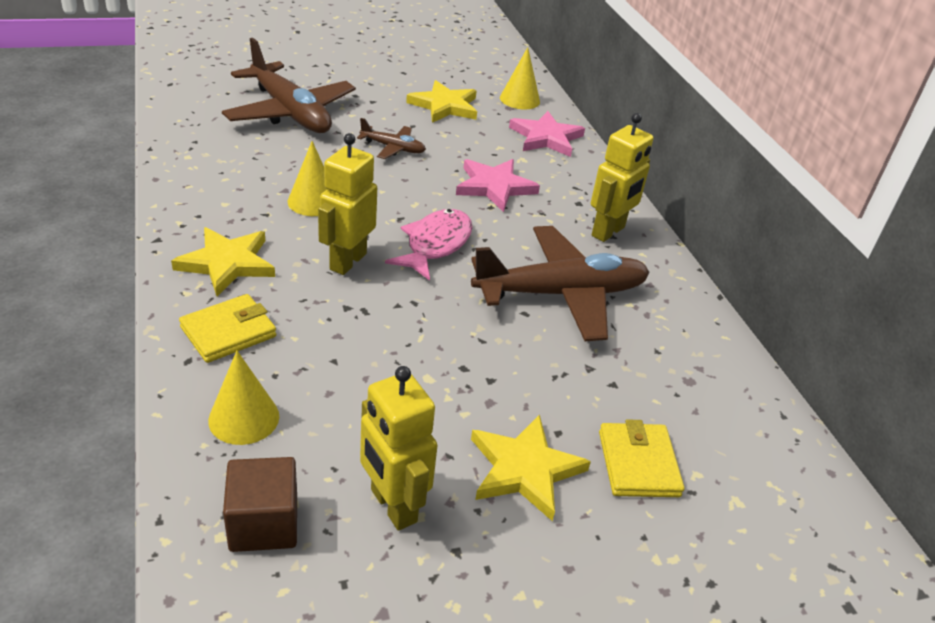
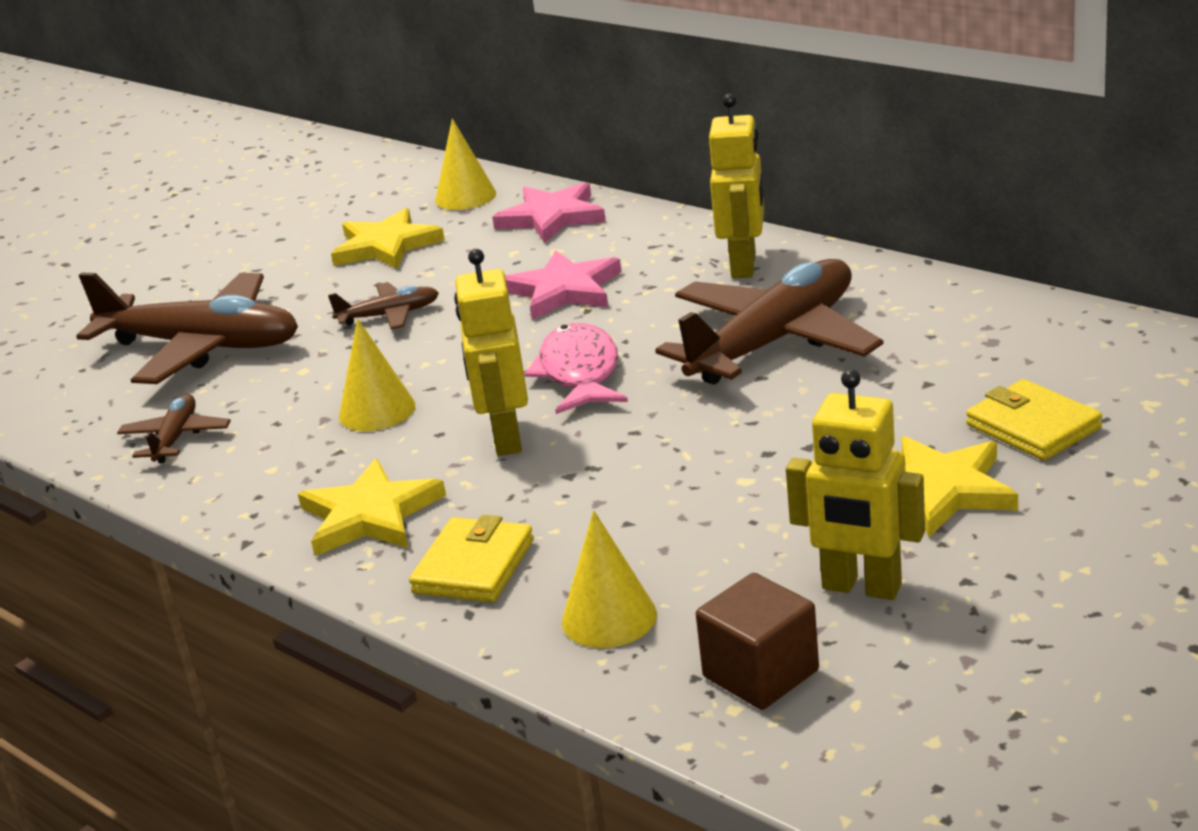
camera: 25 degrees left, 10 degrees down
none -> brown plane [117,394,231,463]

